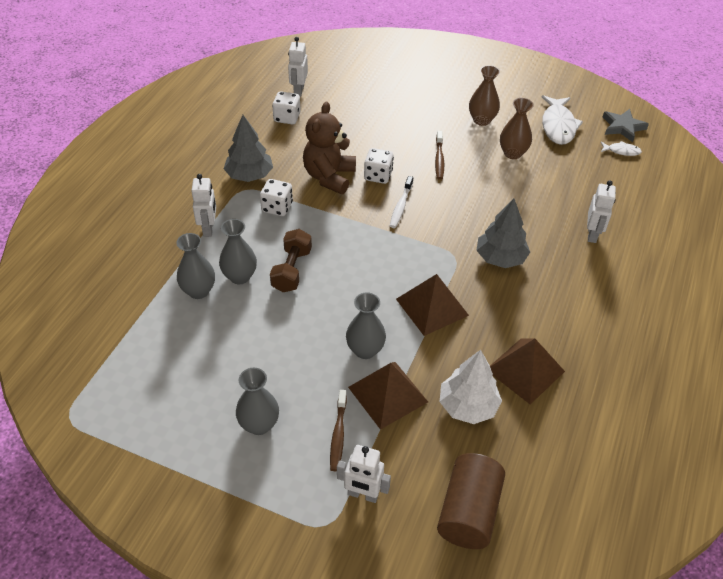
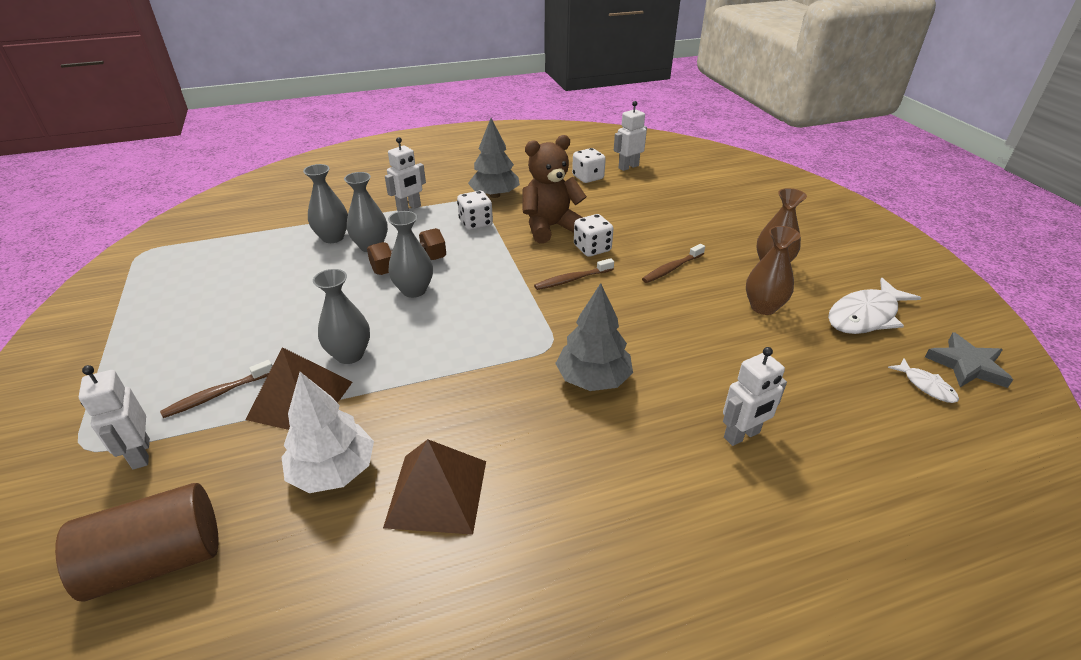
camera: 50 degrees right, 10 degrees down
grey vase [236,368,279,435] -> grey vase moved to [388,211,433,298]
white toothbrush [390,176,413,228] -> brown toothbrush [534,258,614,290]
brown pyramid [396,274,469,336] -> none

